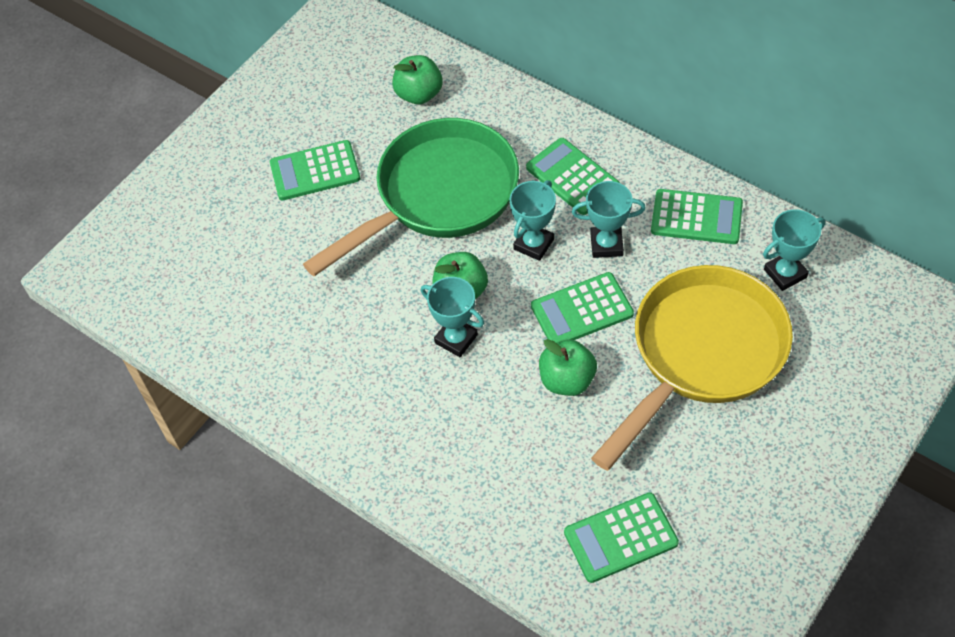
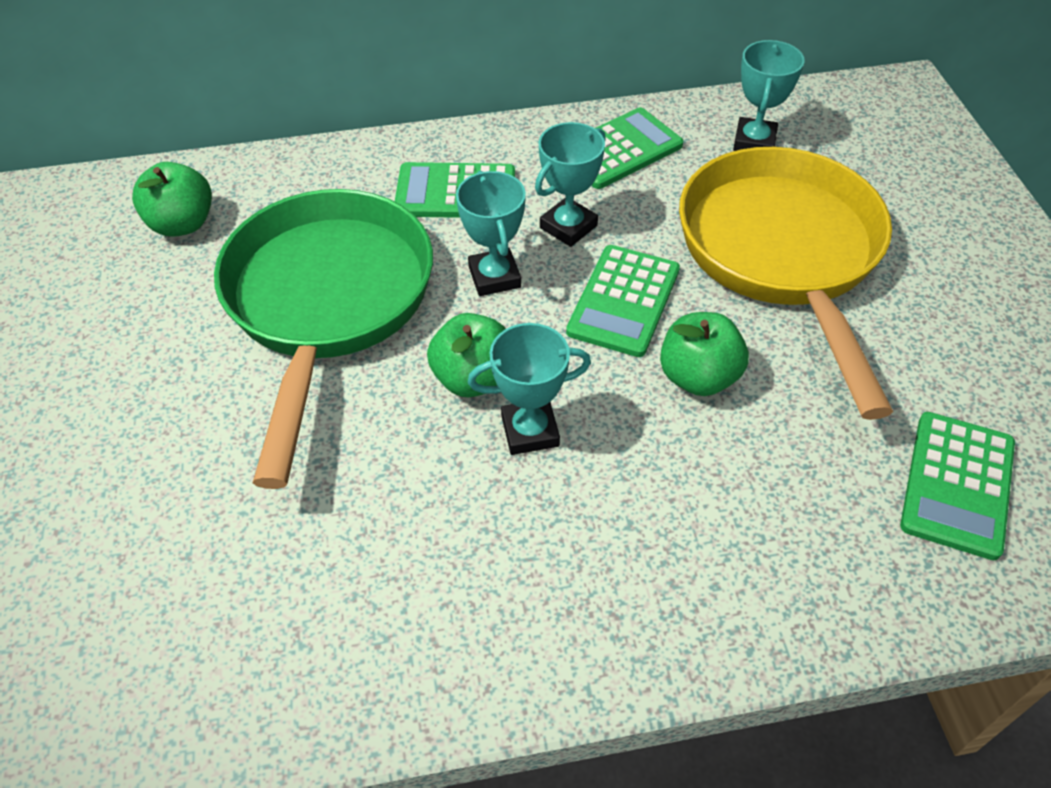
camera: 50 degrees left, 5 degrees down
green calculator [270,140,360,200] -> none

